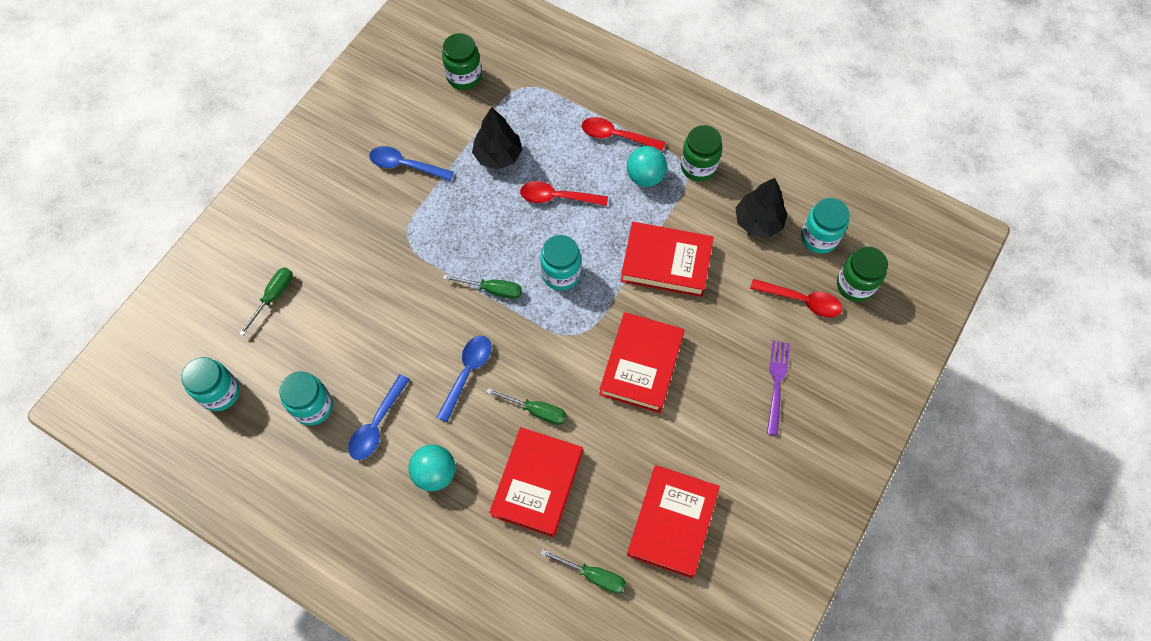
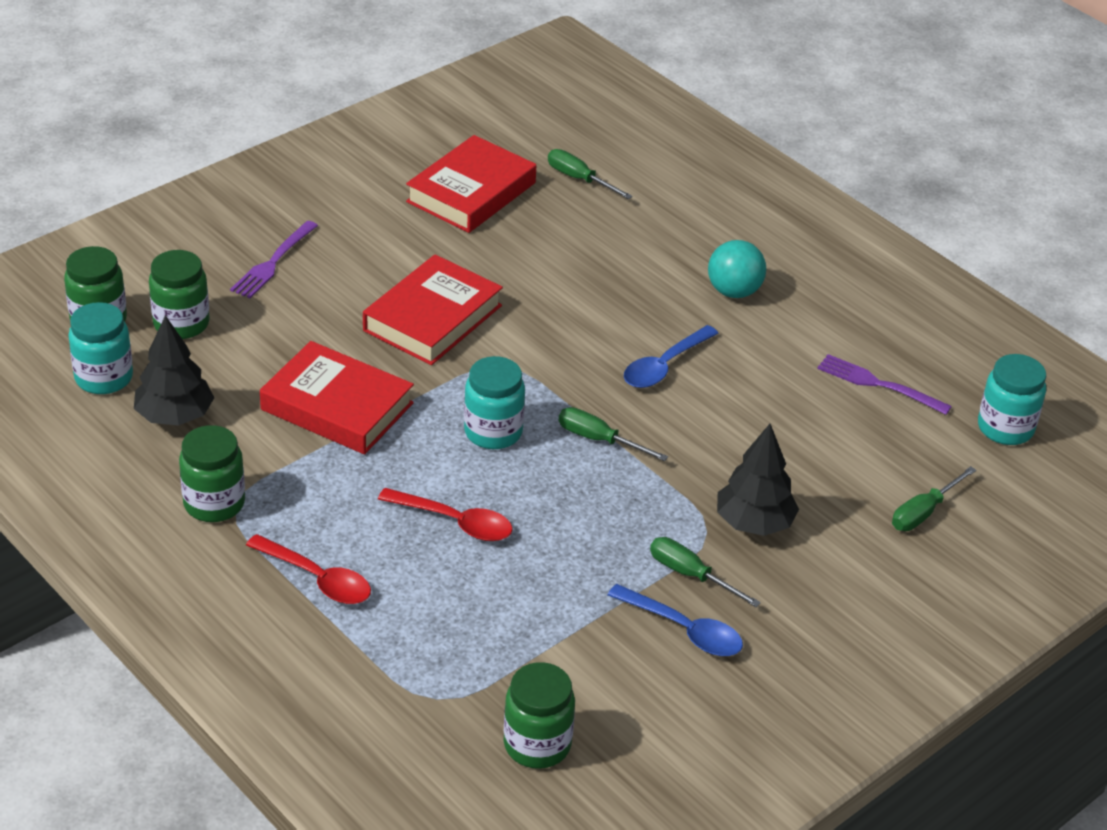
camera: 165 degrees left, 25 degrees down
turquoise jar [279,372,333,426] -> purple fork [817,354,952,415]
blue spoon [348,374,410,460] -> none
black tree [472,107,522,169] -> black tree moved to [717,424,799,536]
green screwdriver [486,388,567,425] -> green screwdriver moved to [650,537,761,607]
red book [489,427,583,537] -> none
turquoise ball [627,146,667,187] -> none
red spoon [750,279,842,317] -> green jar [149,250,210,339]

